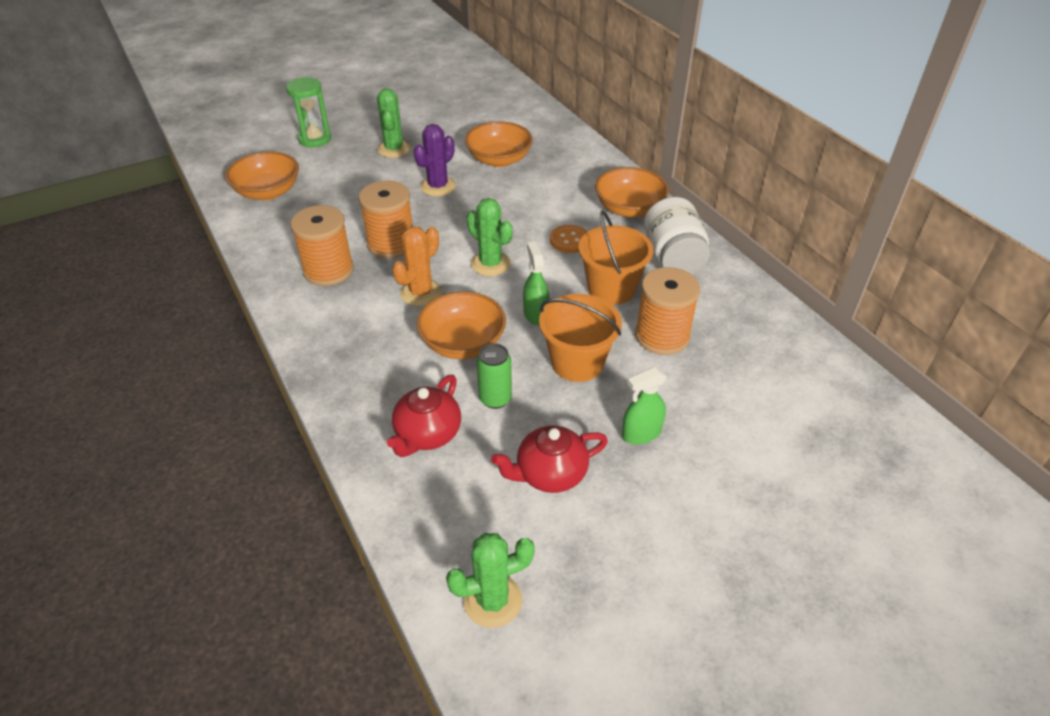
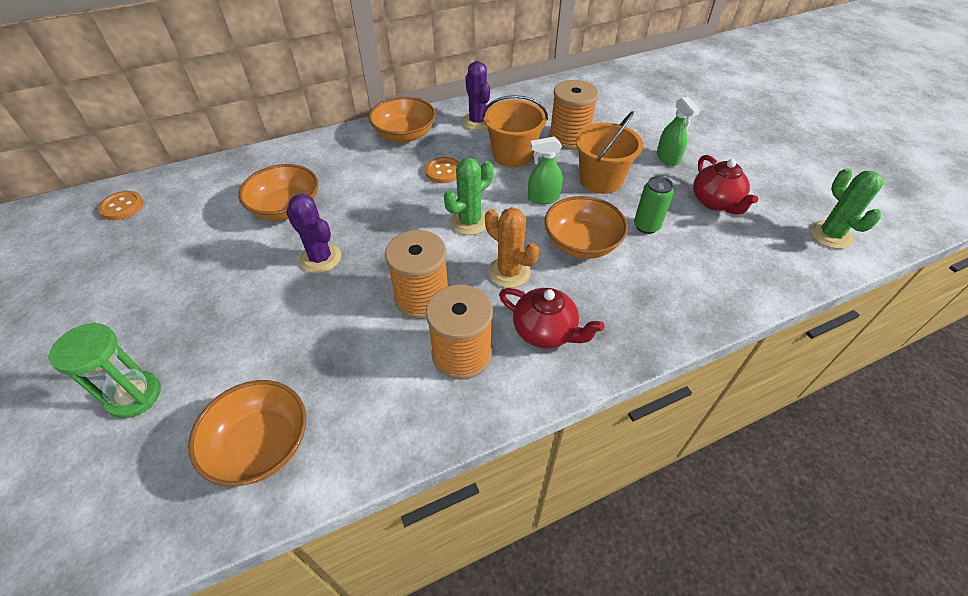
camera: 85 degrees left, 5 degrees up
green cactus [377,88,411,158] -> none
red teapot [387,375,461,457] -> red teapot moved to [499,288,604,348]
white jar [644,197,710,274] -> purple cactus [462,61,490,130]
none -> orange button [98,191,144,220]

